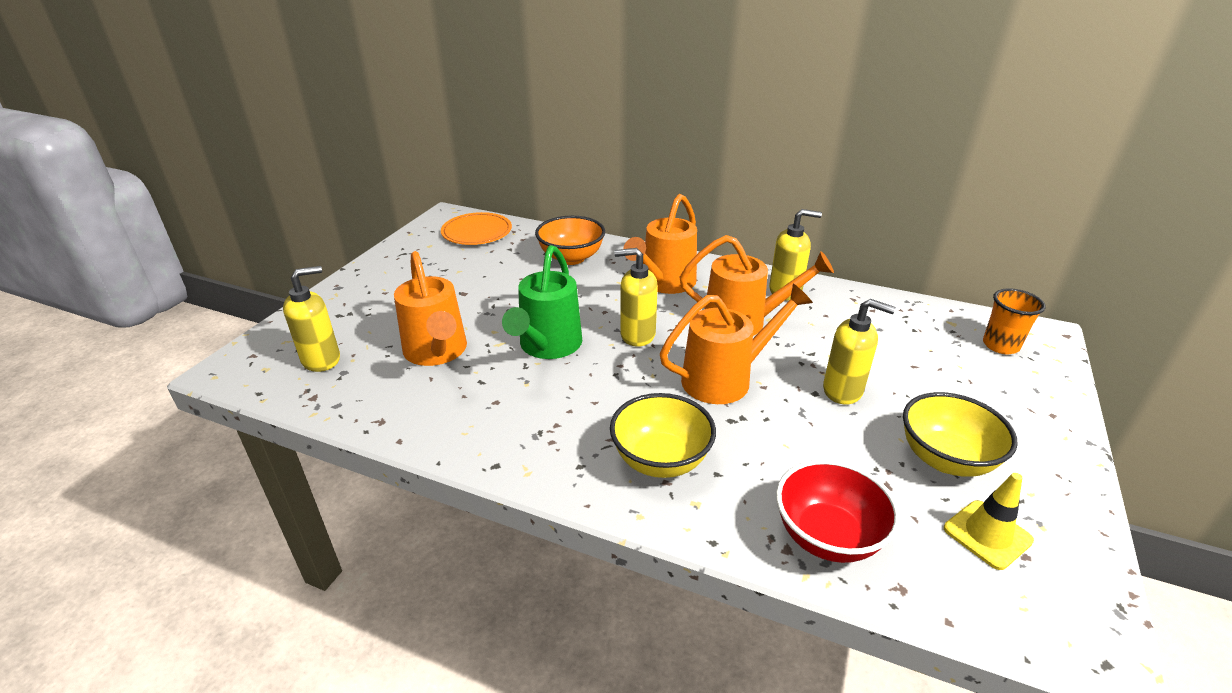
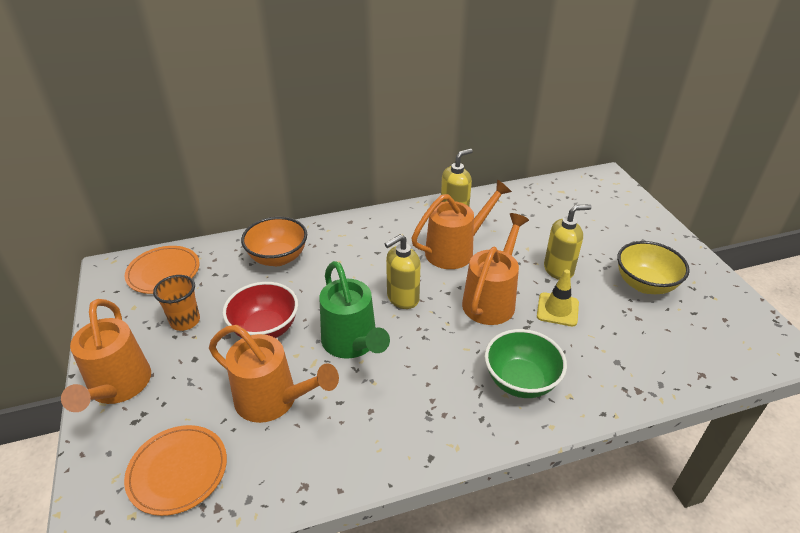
camera: 40 degrees left, 5 degrees up
yellow soap dispenser [283,266,340,372] -> orange plate [124,425,227,516]
yellow bowl [610,393,716,478] -> green bowl [485,329,567,398]
orange watering can [623,194,697,294] -> orange watering can moved to [61,299,151,412]
red bowl [776,460,900,563] -> red bowl moved to [223,282,298,338]
yellow traffic cone [944,473,1034,570] -> yellow traffic cone moved to [537,269,579,326]
orange cup [983,288,1045,354] -> orange cup moved to [153,275,200,331]

